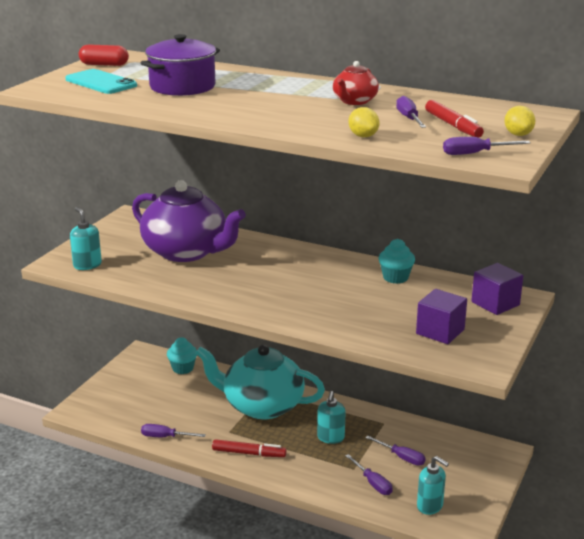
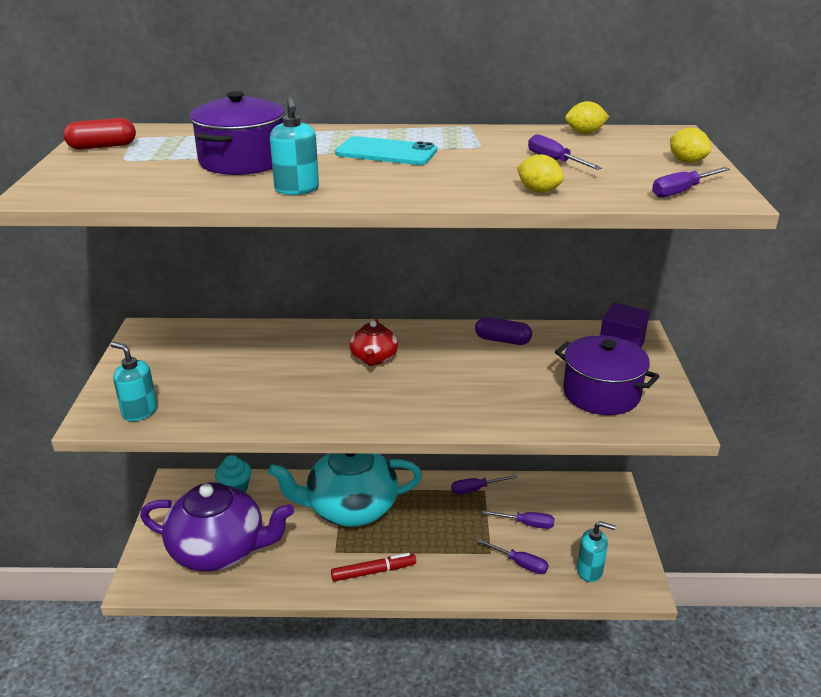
camera: 25 degrees left, 5 degrees up
turquoise phone [65,69,137,94] -> turquoise phone moved to [335,136,437,165]
purple teapot [132,180,246,262] -> purple teapot moved to [140,482,294,572]
purple screwdriver [141,424,206,437] -> purple screwdriver moved to [451,475,517,494]
turquoise soap dispenser [317,391,346,444] -> turquoise soap dispenser moved to [270,97,319,195]
red teapot [333,61,379,105] -> red teapot moved to [350,319,398,366]
turquoise cupcake [379,239,415,284] -> purple capsule [475,317,532,345]
purple cube [416,289,467,344] -> purple pot [555,335,659,415]
red marker [425,100,484,138] -> none
none -> yellow lemon [565,101,609,134]

